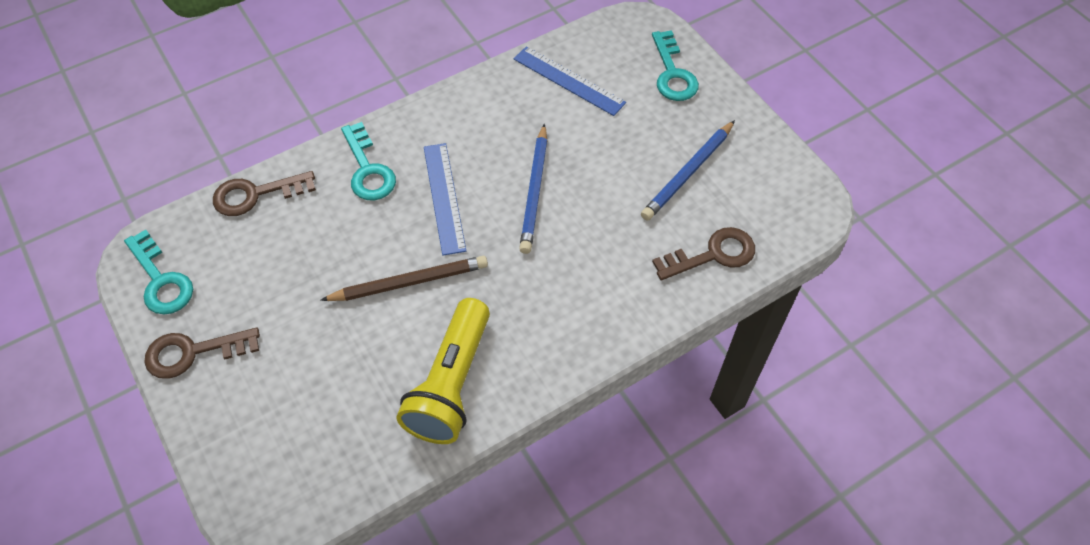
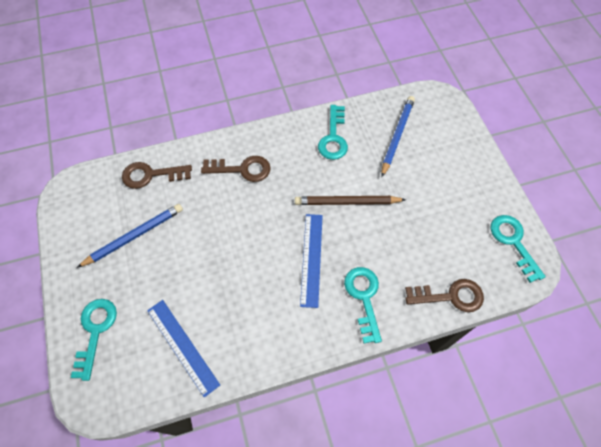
camera: 165 degrees left, 5 degrees up
brown key [144,327,260,379] -> brown key moved to [201,156,271,182]
yellow flashlight [397,298,490,444] -> turquoise key [318,105,348,160]
blue pencil [519,123,547,254] -> blue pencil moved to [381,96,415,177]

